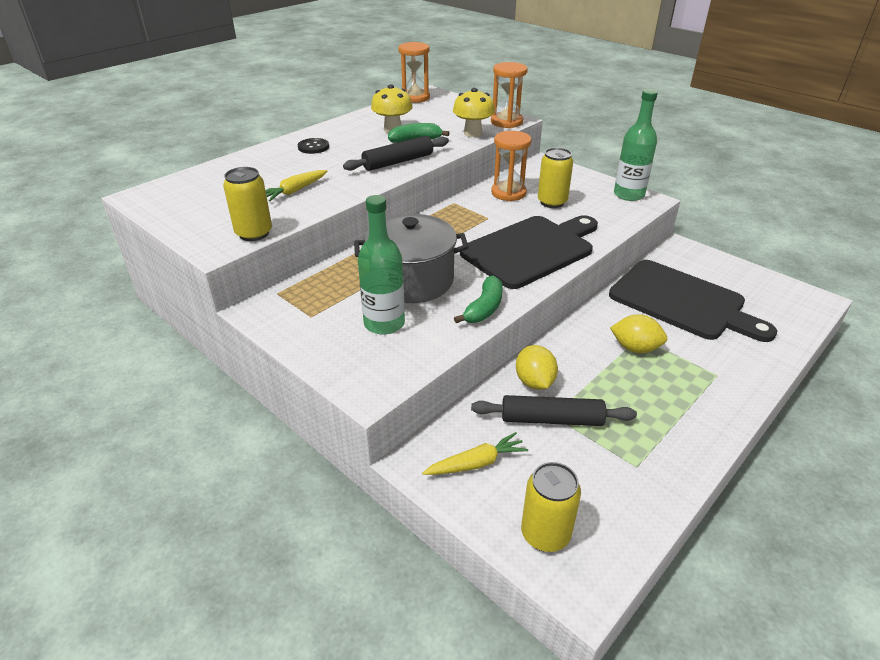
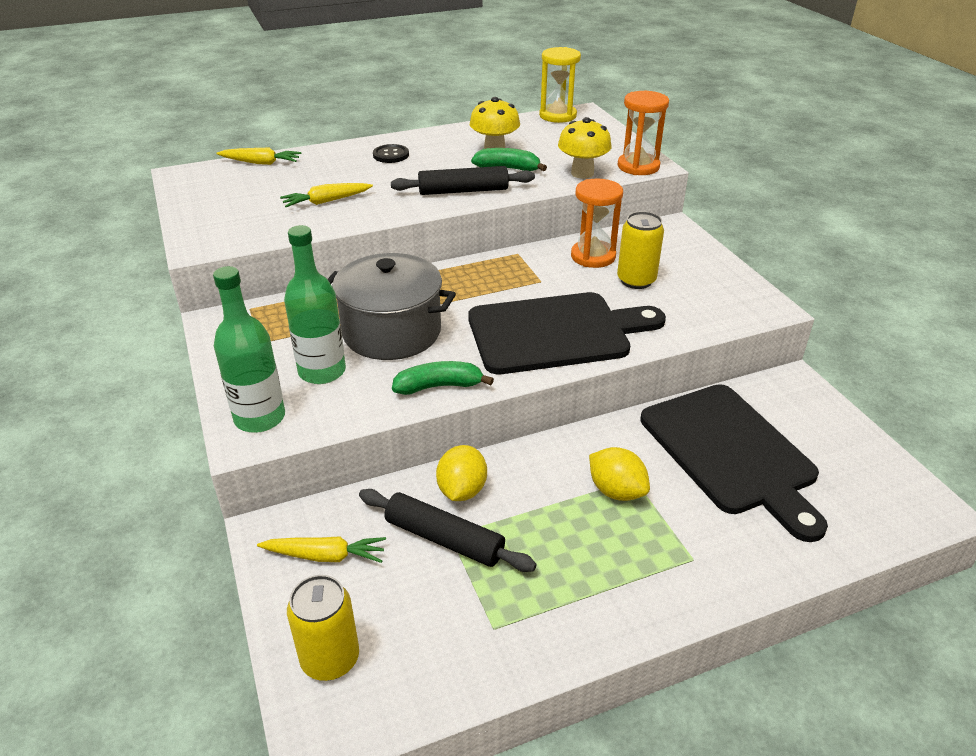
camera: 25 degrees right, 0 degrees up
yellow can [223,167,272,241] -> none
orange hourglass [398,42,430,103] -> yellow hourglass [539,47,581,123]
green banana [454,276,503,323] -> green banana turned 150 degrees counterclockwise [392,361,494,395]
green bottle [614,89,658,201] -> green bottle moved to [213,266,285,433]
none -> yellow carrot [216,148,301,165]

